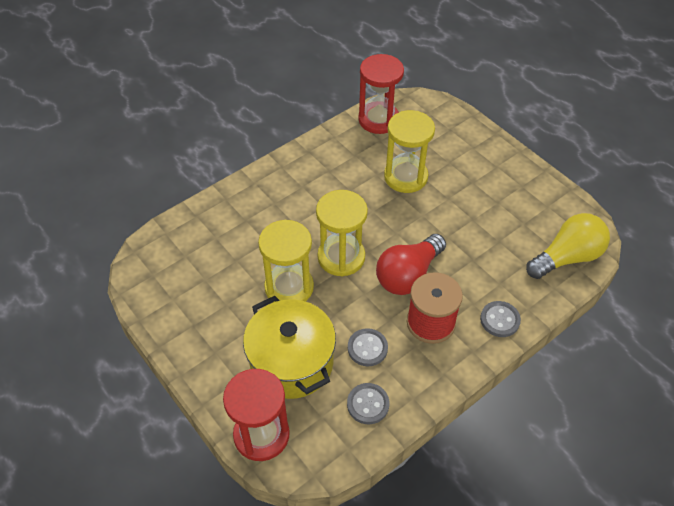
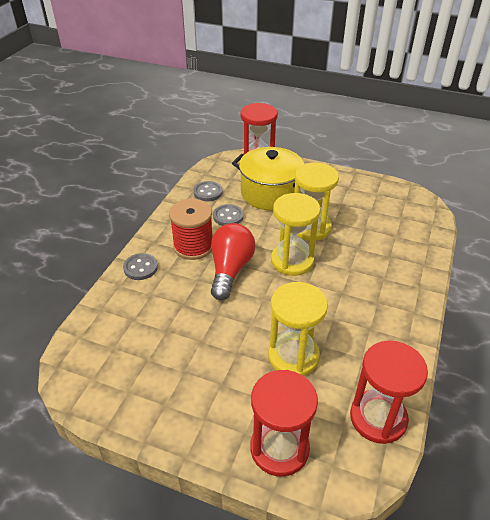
camera: 150 degrees right, 10 degrees down
yellow light bulb [526,213,610,279] -> none
none -> red hourglass [251,370,318,477]

